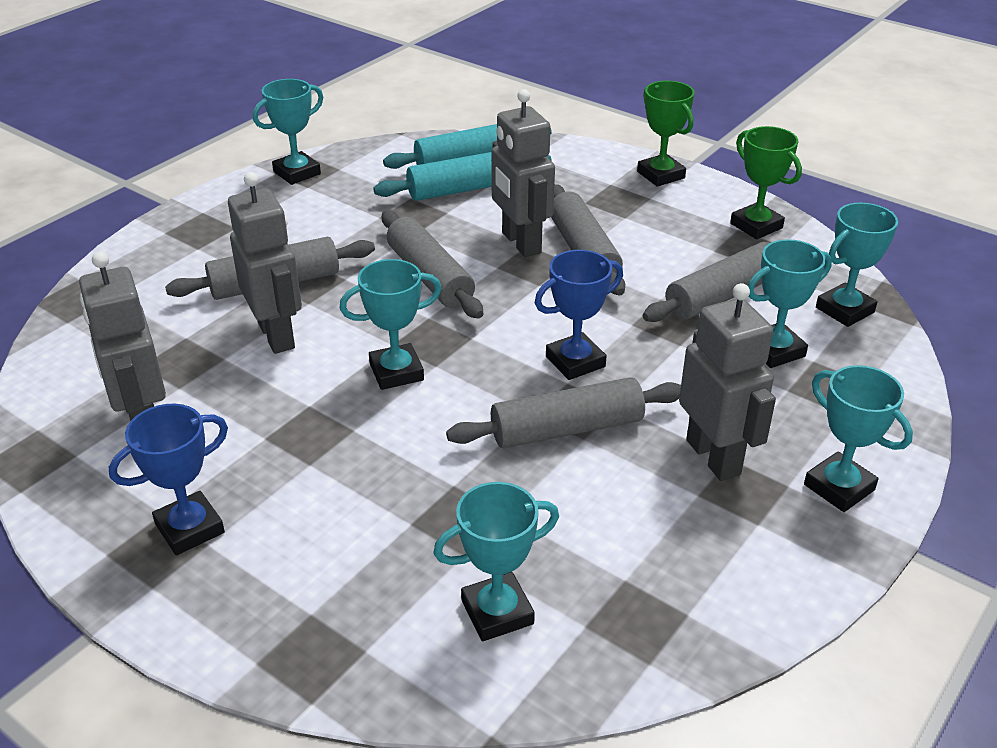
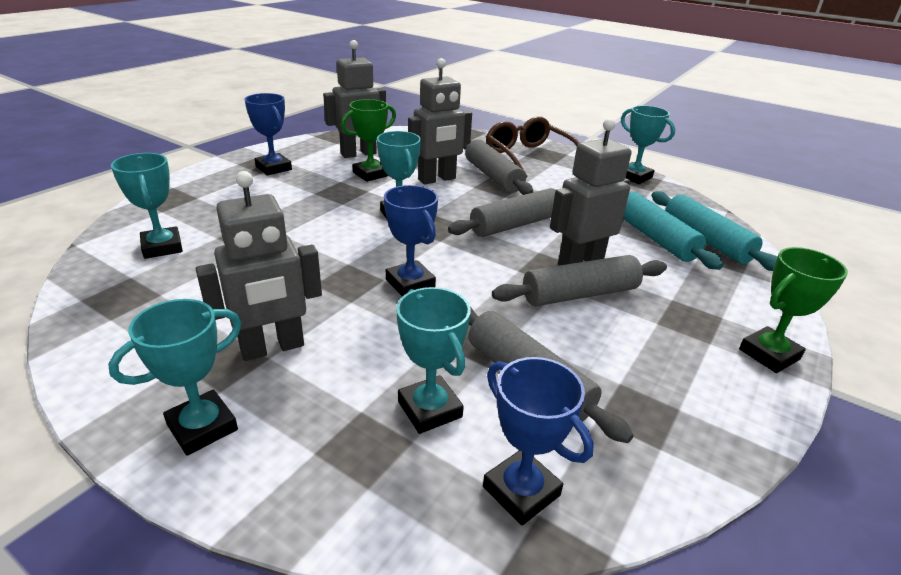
camera: 85 degrees right, 5 degrees down
grey rolling pin [446,377,681,448] -> none
green trophy [730,126,802,239] -> green trophy moved to [341,99,396,182]
turquoise trophy [816,203,898,327] -> blue trophy [483,357,594,525]
none -> brown glasses [486,116,580,178]

